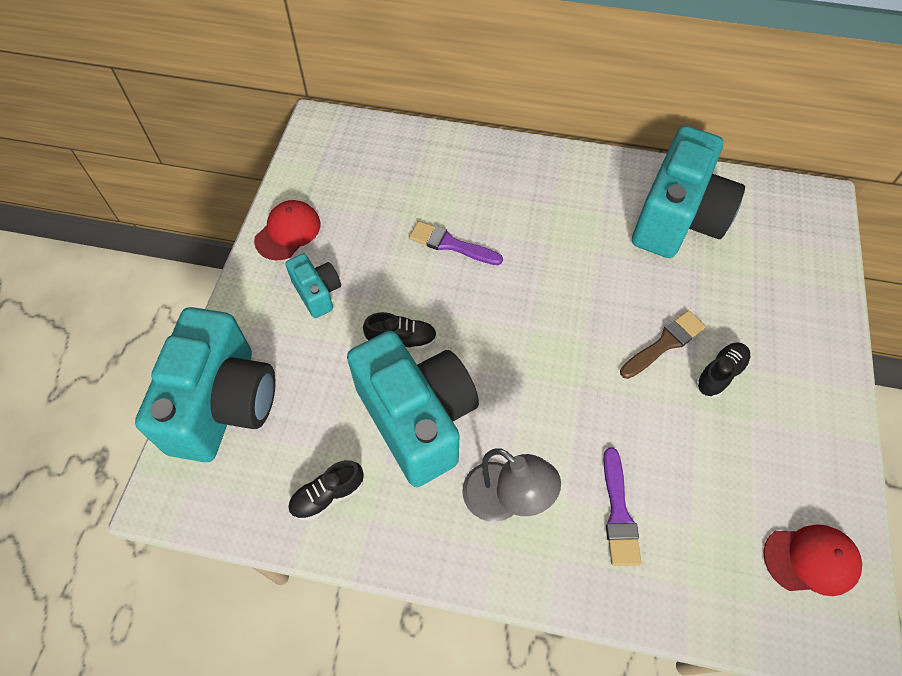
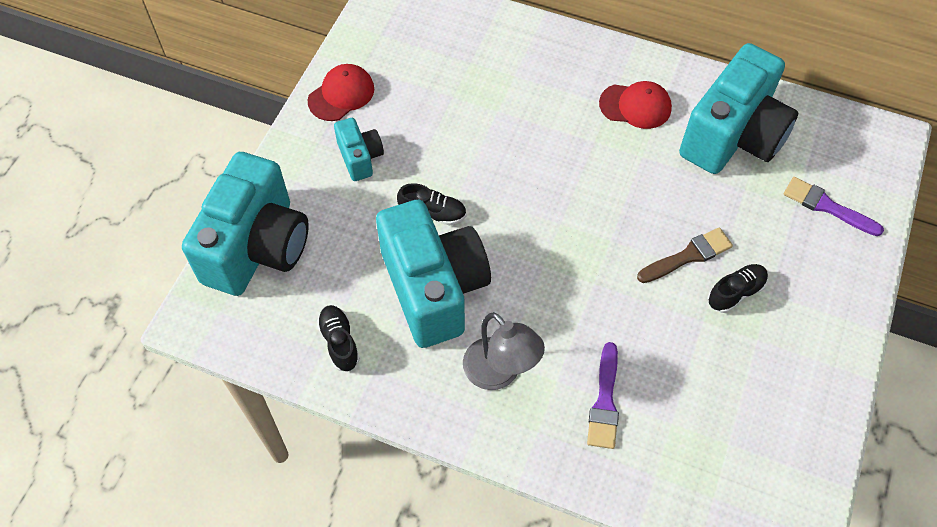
camera: 10 degrees right, 0 degrees up
black shoe [288,460,364,521] -> black shoe turned 90 degrees clockwise [317,305,360,371]
purple brush [409,221,503,265] -> purple brush moved to [784,177,884,236]
red cap [763,524,862,596] -> red cap moved to [599,81,672,129]

